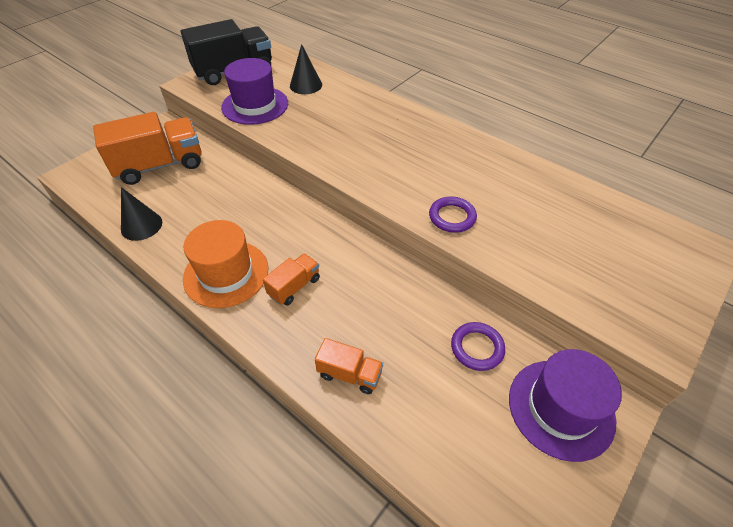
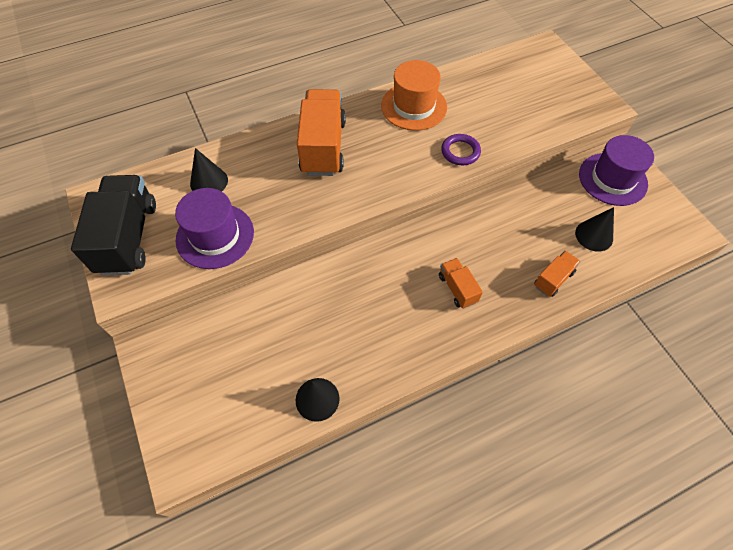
camera: 65 degrees left, 10 degrees up
orange truck [93,112,202,185] -> orange truck moved to [297,89,346,176]
orange hat [183,220,269,308] -> orange hat moved to [381,60,447,131]
purple ring [451,322,505,371] -> none
none -> black cone [575,207,614,252]

